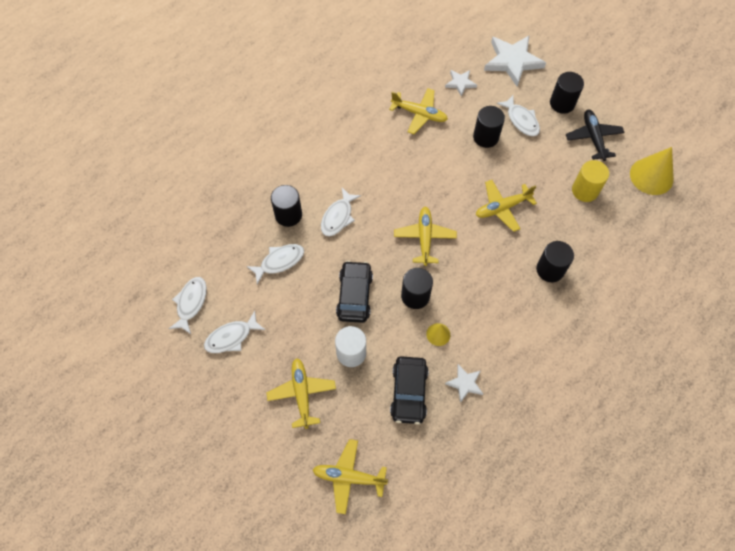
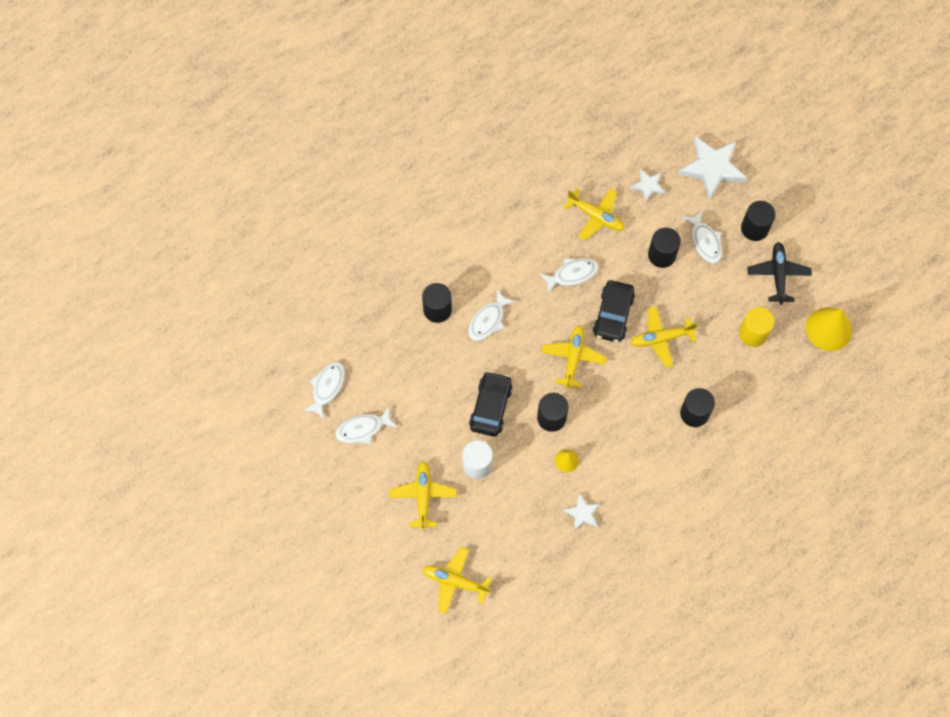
camera: 10 degrees right, 5 degrees up
white fish [246,244,304,284] -> white fish moved to [539,258,599,293]
black car [390,356,429,425] -> black car moved to [593,280,635,343]

